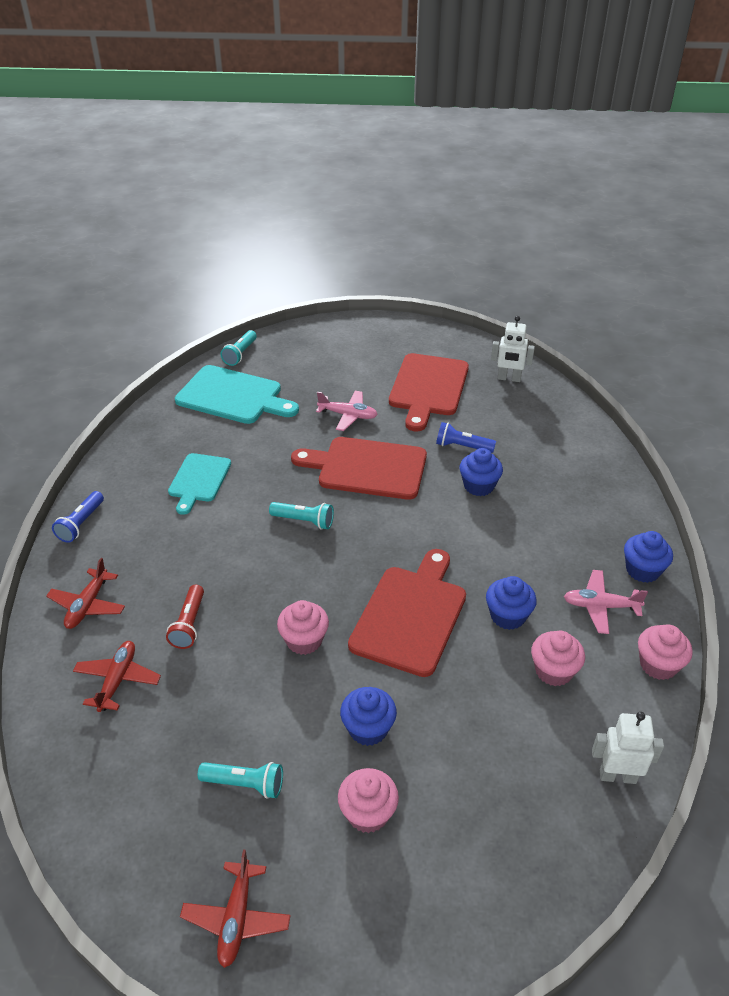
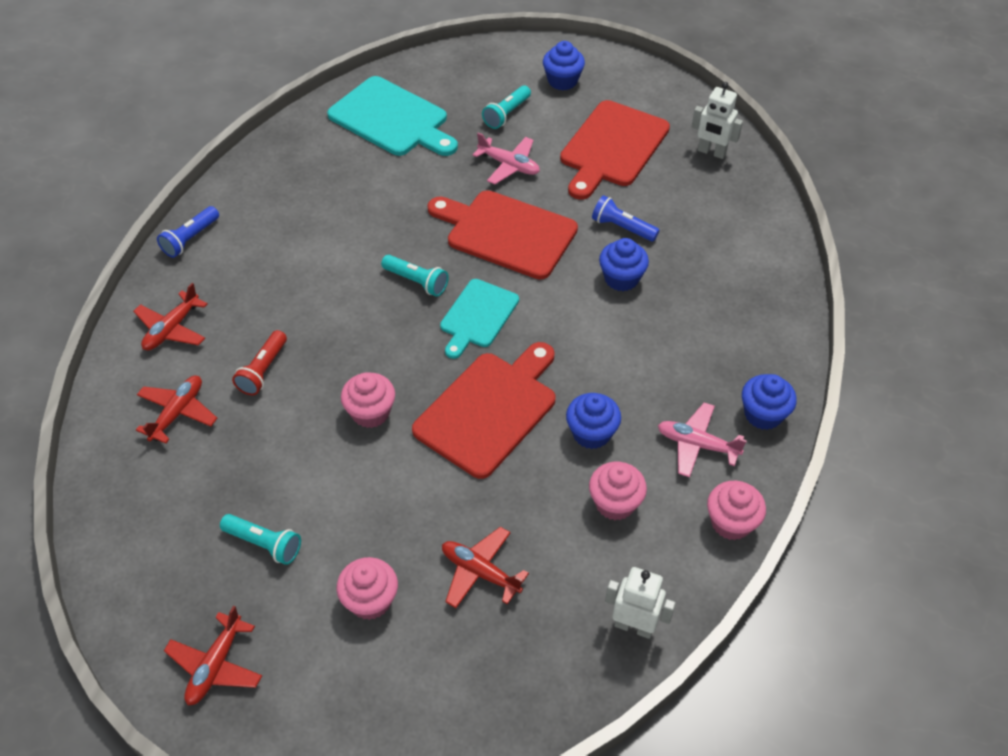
camera: 15 degrees right, 10 degrees up
turquoise cutting board [168,453,231,515] -> turquoise cutting board moved to [440,279,519,359]
turquoise flashlight [221,330,257,366] -> turquoise flashlight moved to [482,85,531,129]
blue cupcake [340,687,397,746] -> blue cupcake moved to [543,41,585,91]
none -> red plane [442,527,529,608]

